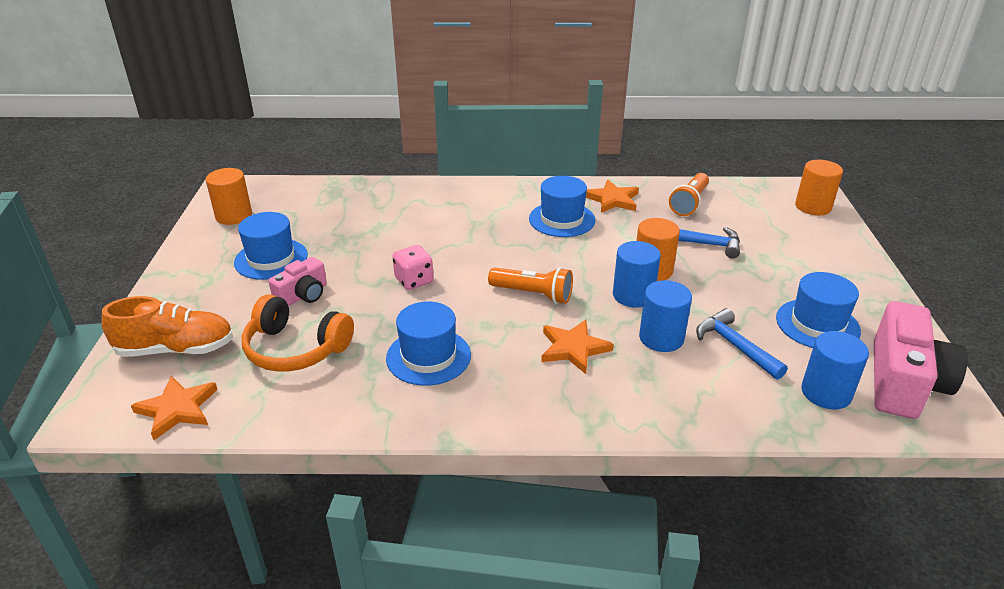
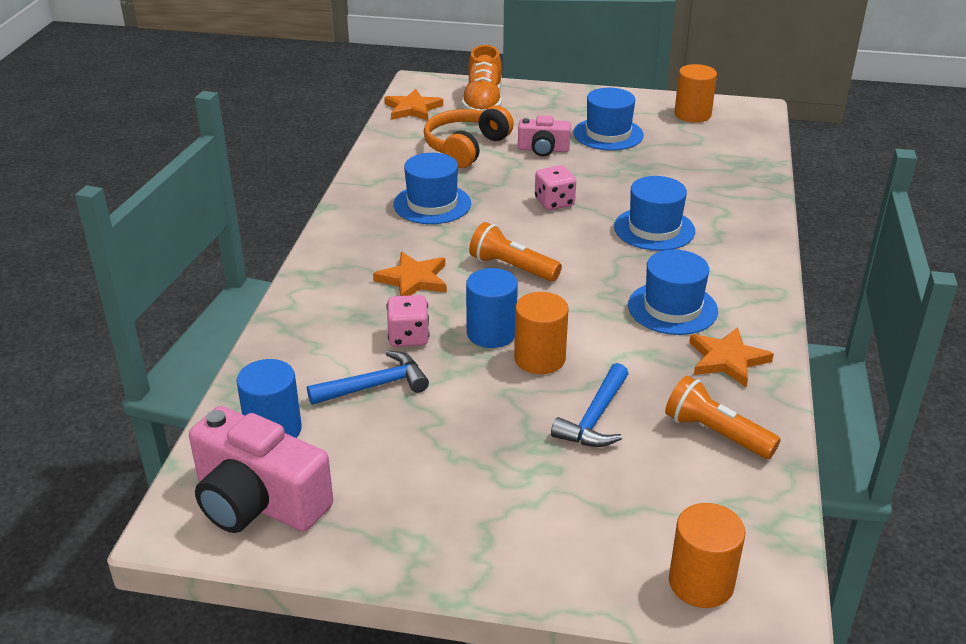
camera: 100 degrees right, 0 degrees up
pink camera [269,257,327,306] -> pink camera turned 45 degrees counterclockwise [518,115,571,157]
orange flashlight [488,267,573,304] -> orange flashlight turned 90 degrees clockwise [469,222,562,282]
blue cylinder [639,280,692,352] -> pink dice [386,295,429,347]
blue hat [776,272,861,348] -> blue hat moved to [614,176,695,251]

